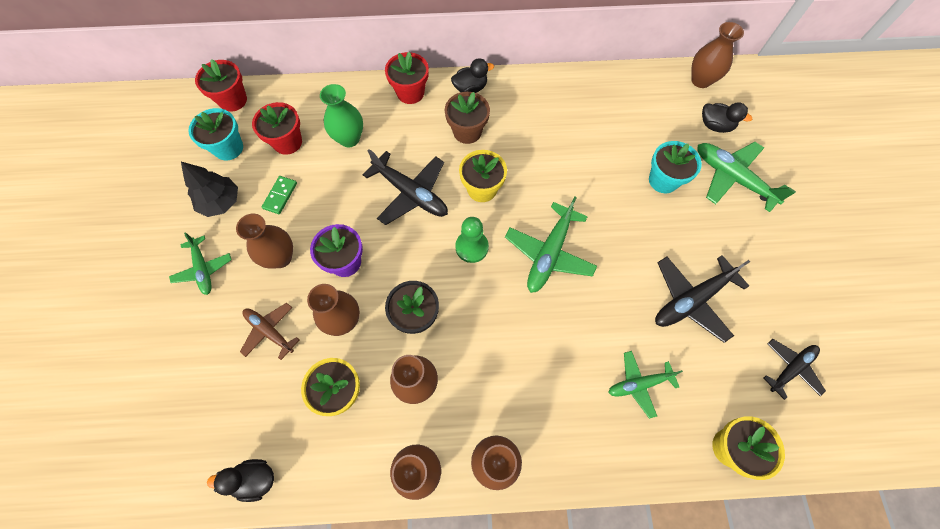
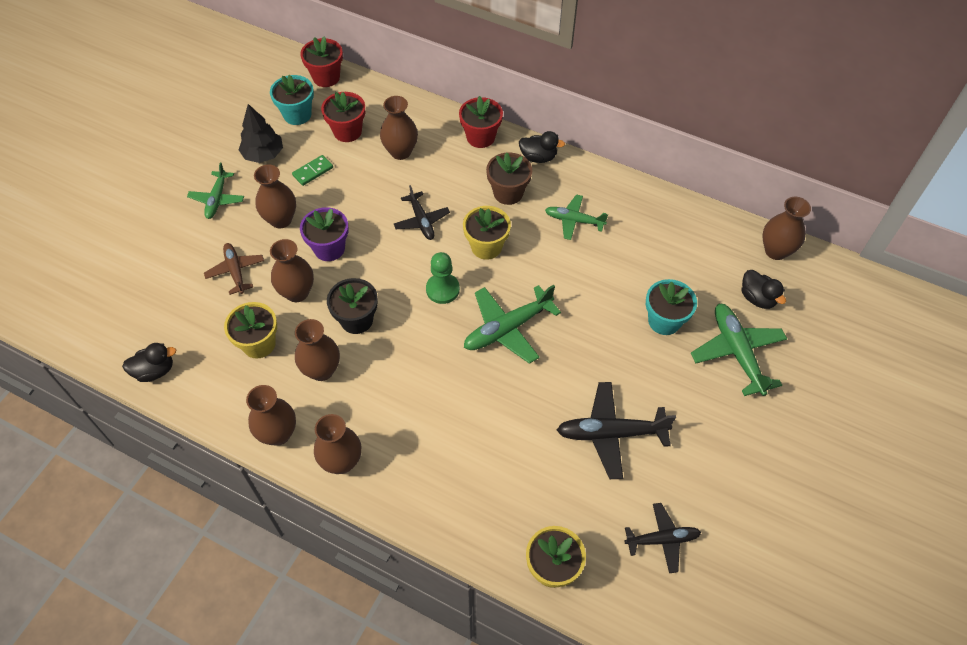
camera: 30 degrees right, 10 degrees down
black duck [207,459,274,502] -> black duck turned 135 degrees clockwise [122,343,176,382]
green vase [320,84,363,147] -> brown vase [380,96,418,160]
black plane [363,149,448,225] -> black plane [394,185,450,240], size x0.64
green plane [608,351,683,419] -> green plane moved to [545,194,608,240]

